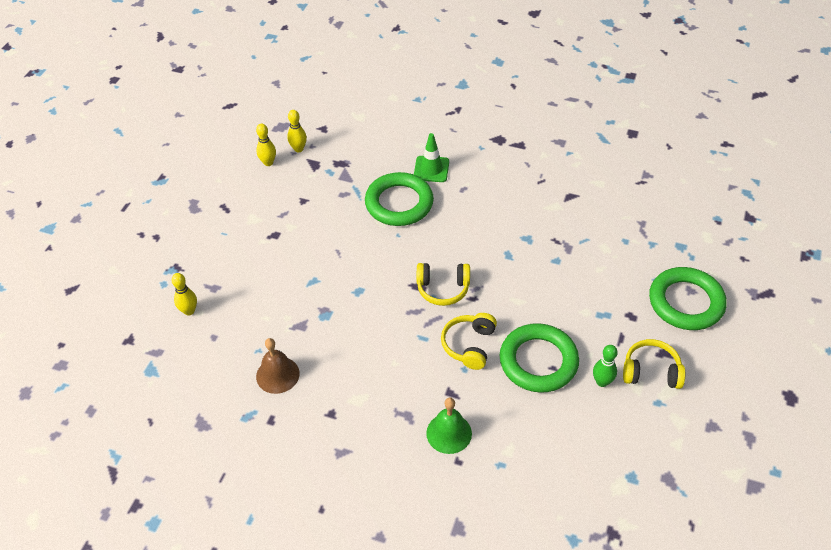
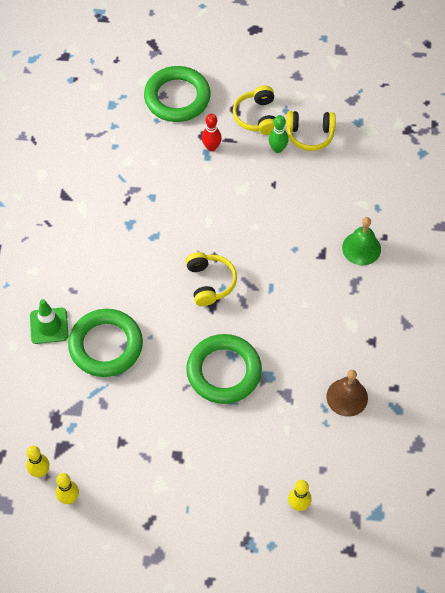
camera: 105 degrees left, 10 degrees up
yellow headphones [441,313,497,370] -> yellow headphones moved to [286,111,336,151]
green ring [499,323,579,393] -> green ring moved to [186,334,262,404]
none -> red bowling pin [202,114,222,151]

